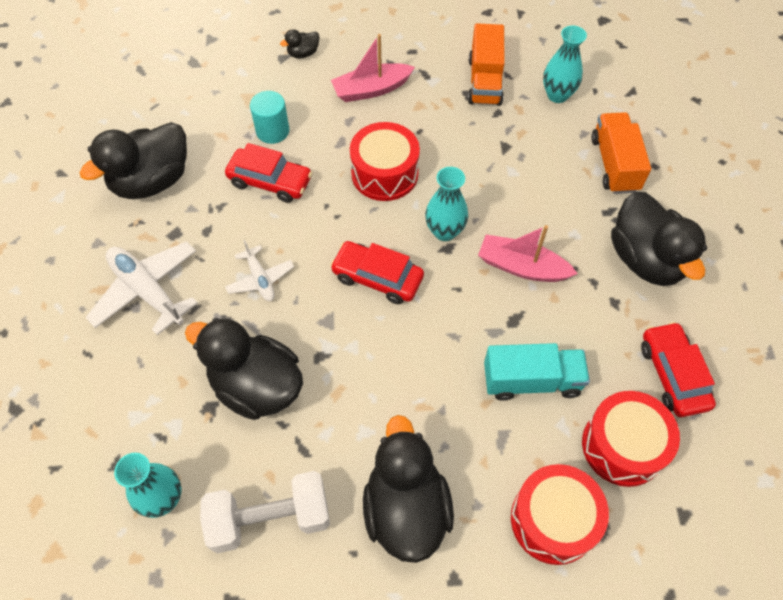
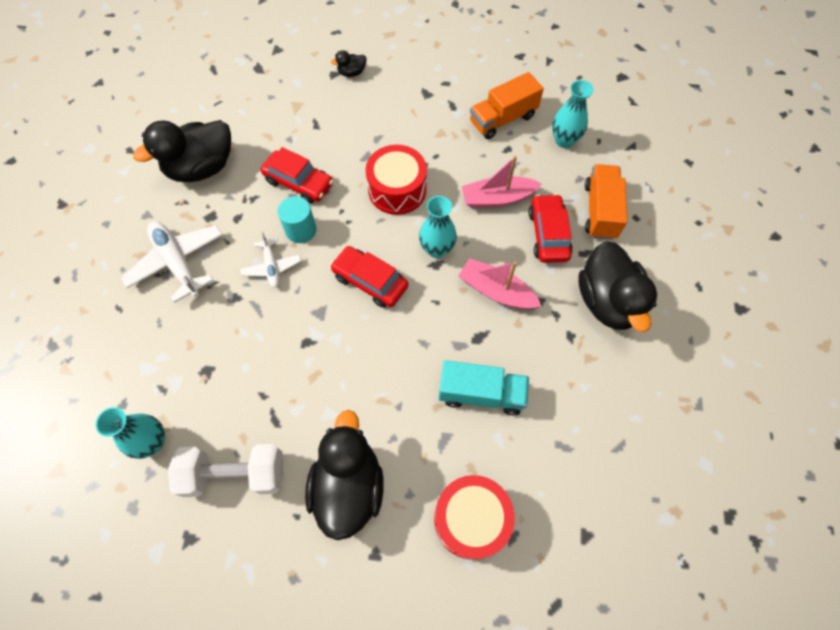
camera: 10 degrees right, 5 degrees up
black duck [185,318,303,420] -> none
turquoise cylinder [250,91,289,144] -> turquoise cylinder moved to [278,196,316,243]
pink boat [331,34,415,102] -> pink boat moved to [461,155,542,208]
orange truck [468,23,505,106] -> orange truck turned 45 degrees clockwise [470,72,544,139]
red drum [582,391,680,487] -> none
red car [641,322,716,417] -> red car moved to [529,194,573,263]

